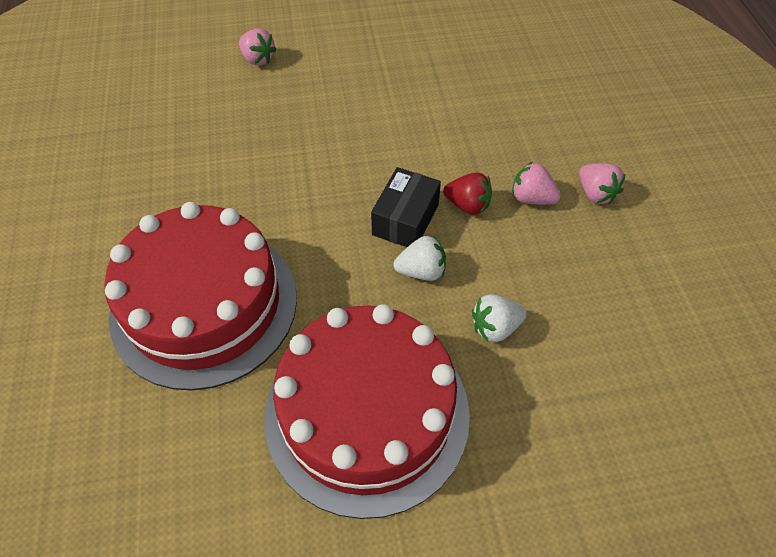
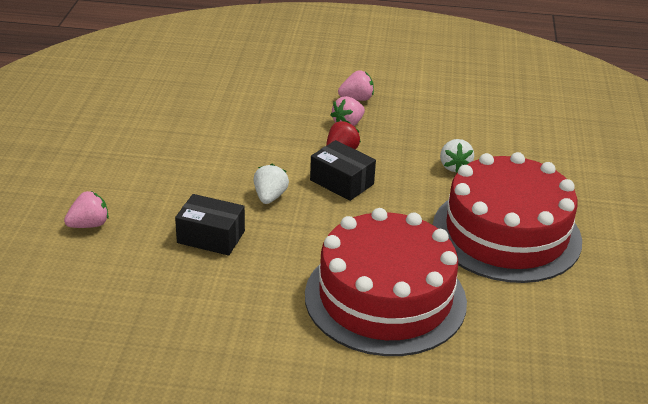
camera: 75 degrees left, 20 degrees down
white strawberry [393,235,446,281] -> white strawberry moved to [254,164,289,204]
none -> black box [175,194,245,256]

